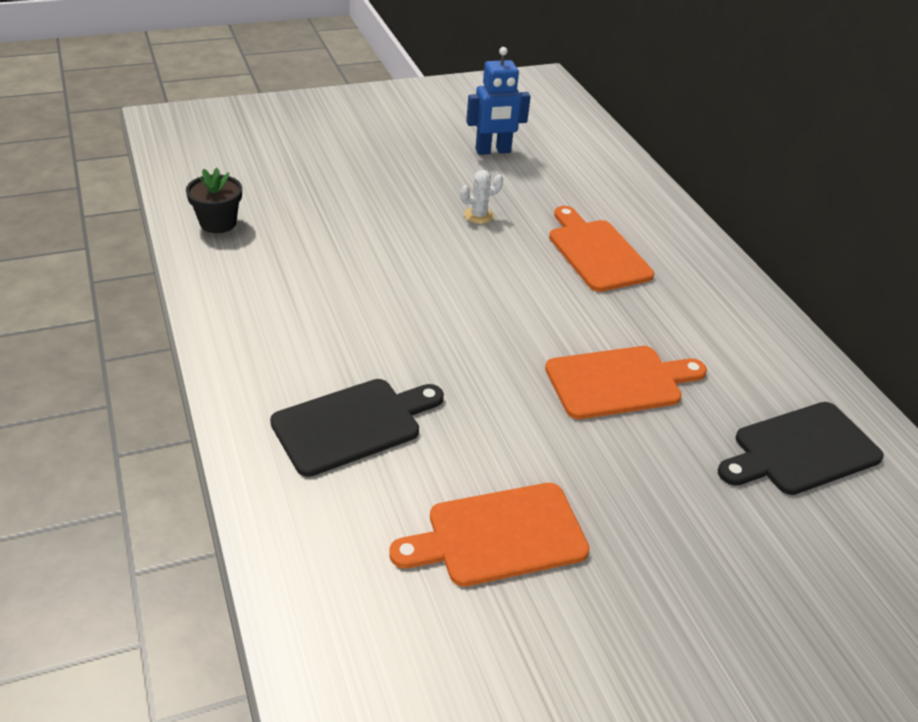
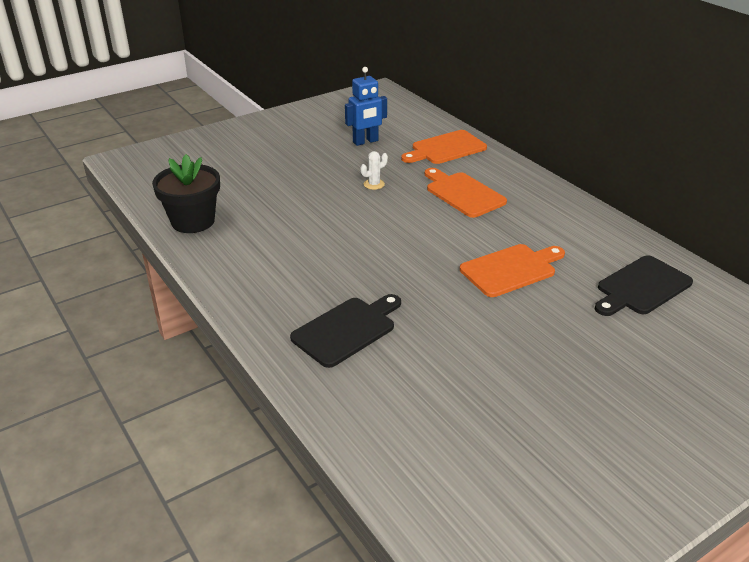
camera: 10 degrees left, 5 degrees down
black flower pot [186,168,242,233] -> black flower pot [152,154,220,233], size x1.62
orange cutting board [389,483,590,587] -> orange cutting board moved to [401,130,487,164]

